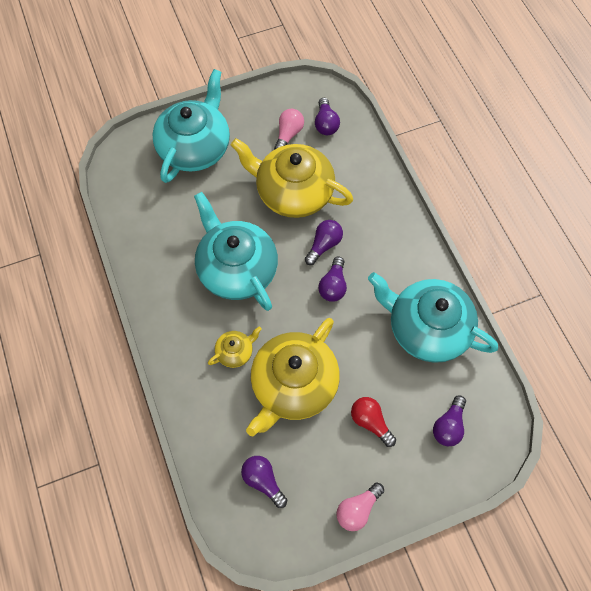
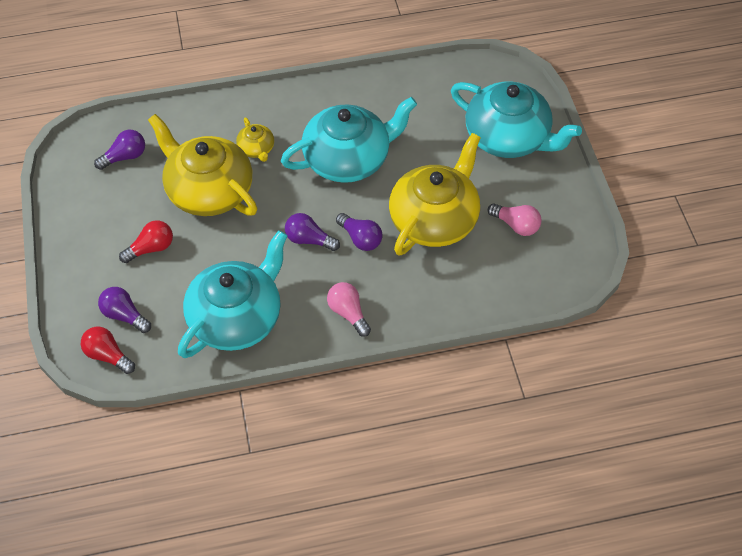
camera: 100 degrees right, 10 degrees down
purple light bulb [315,98,340,135] -> none
pink light bulb [336,482,384,531] -> pink light bulb moved to [327,282,371,337]
none -> red light bulb [81,326,135,374]

